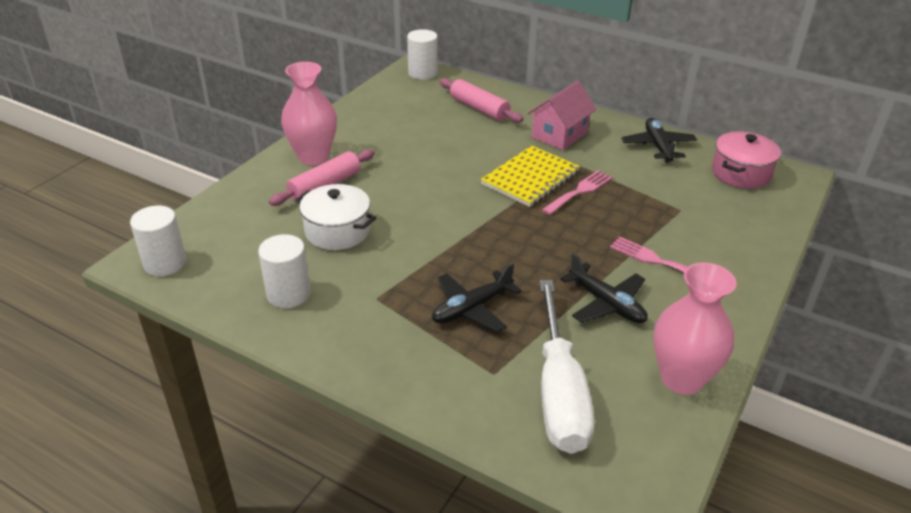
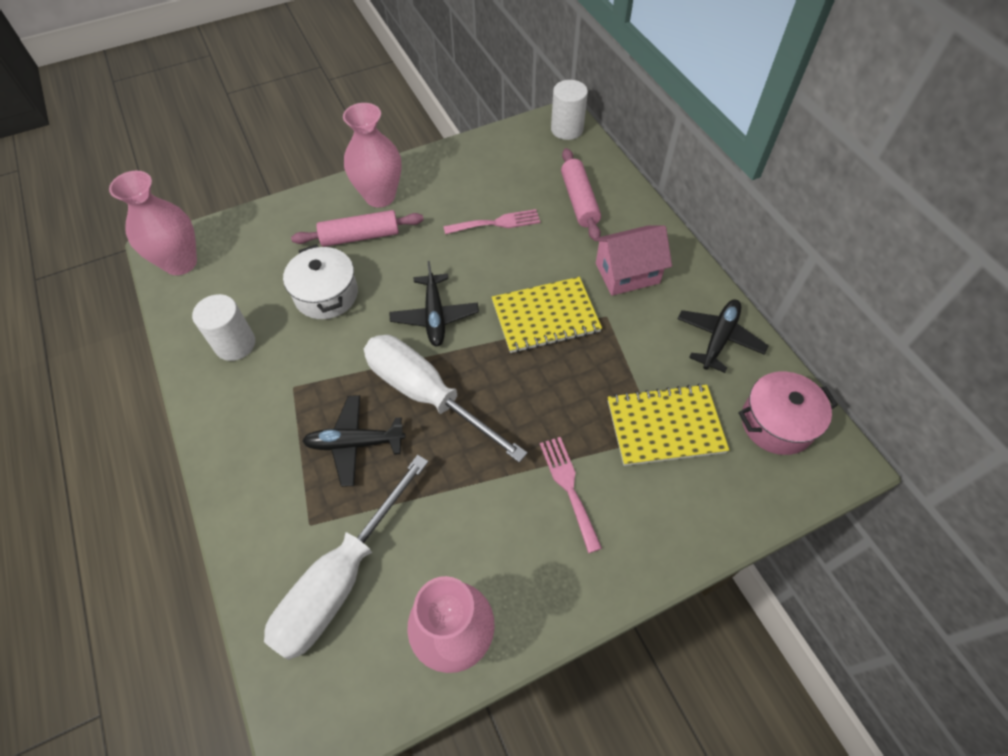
camera: 35 degrees right, 20 degrees up
white cylinder [130,205,187,276] -> pink vase [109,171,197,275]
pink fork [542,170,613,215] -> pink fork moved to [443,209,540,234]
black plane [560,253,648,323] -> black plane moved to [389,261,479,346]
none -> white screwdriver [364,335,528,463]
none -> yellow notebook [608,384,729,466]

